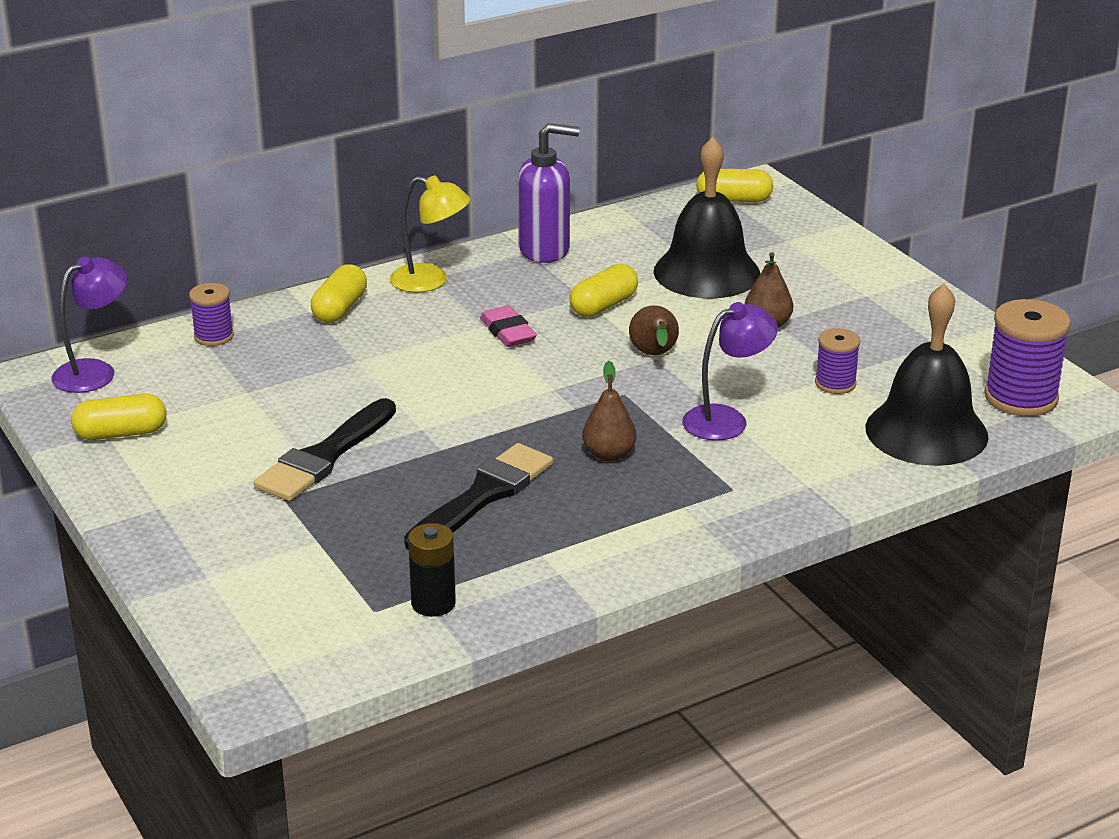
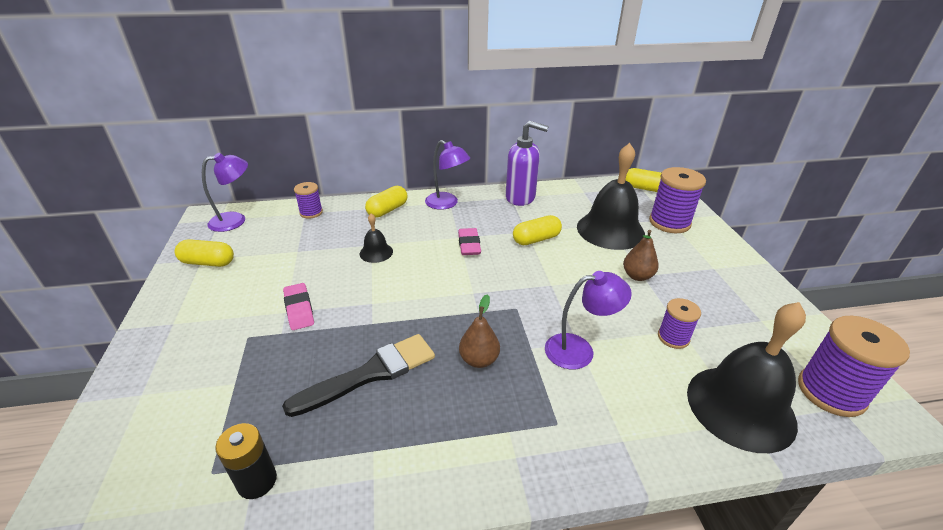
camera: 20 degrees right, 5 degrees up
black brush [254,398,396,501] -> pink eraser [283,283,314,330]
yellow lamp [390,175,470,293] -> purple lamp [425,140,470,210]
brown pear [629,305,679,355] -> none
none -> black bell [360,214,393,263]
none -> purple spool [649,167,706,233]

